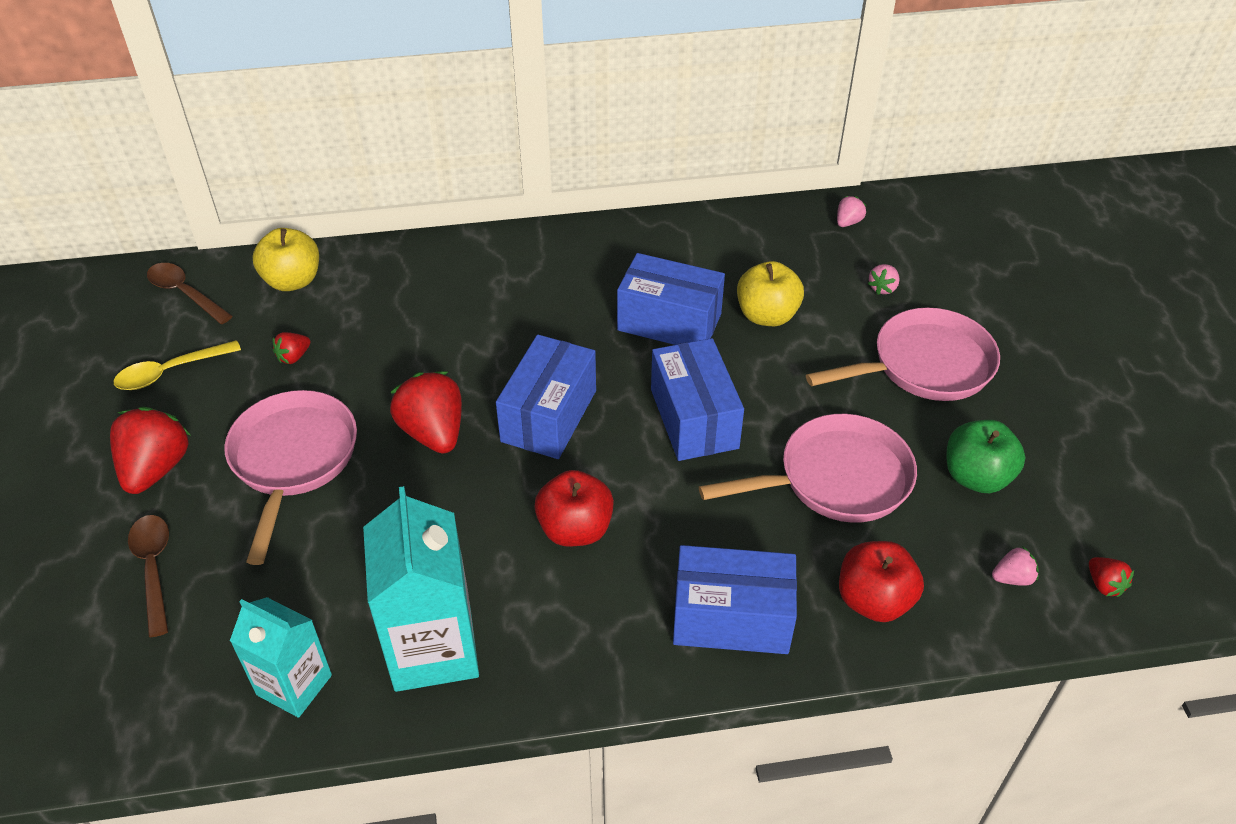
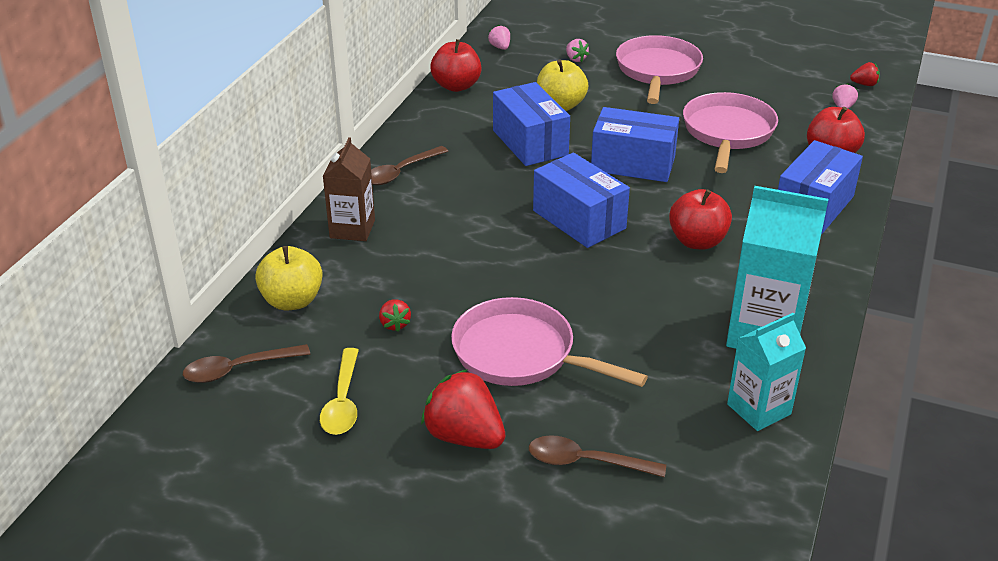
camera: 60 degrees left, 10 degrees down
red strawberry [390,371,462,454] -> none
blue box [617,253,725,345] -> blue box turned 75 degrees counterclockwise [493,82,570,166]
green apple [947,420,1025,493] -> none
none -> brown carton [323,137,375,241]
none -> brown spoon [371,146,448,185]
none -> red apple [430,39,482,92]

